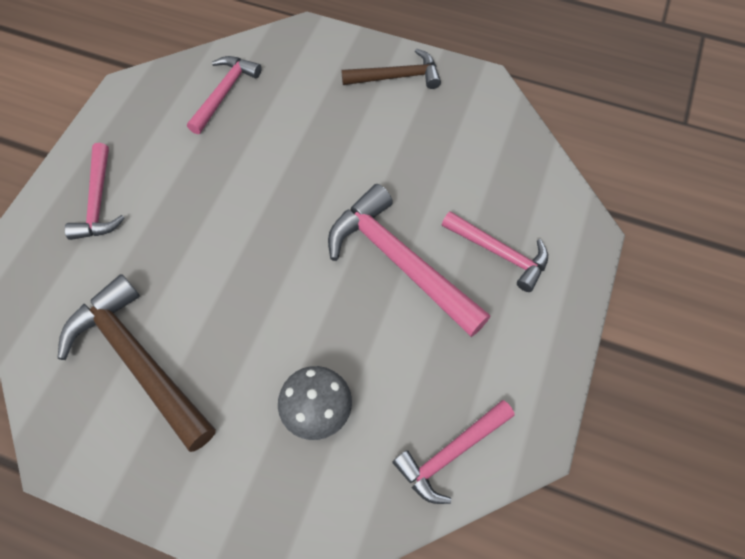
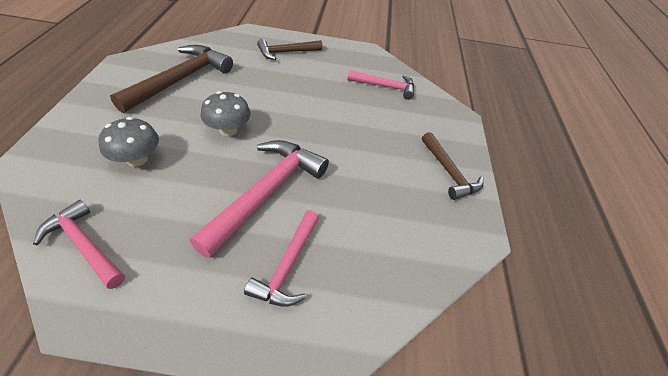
camera: 70 degrees right, 15 degrees down
pink hammer [65,143,125,240] -> brown hammer [257,39,323,60]
none -> grey mushroom [201,91,251,136]

